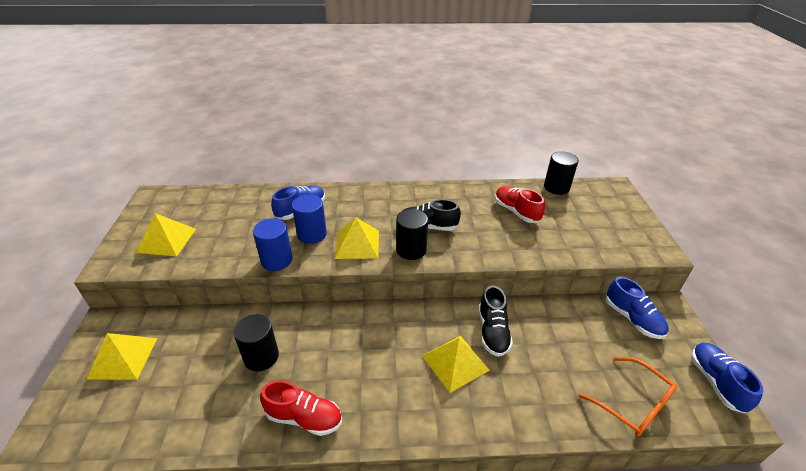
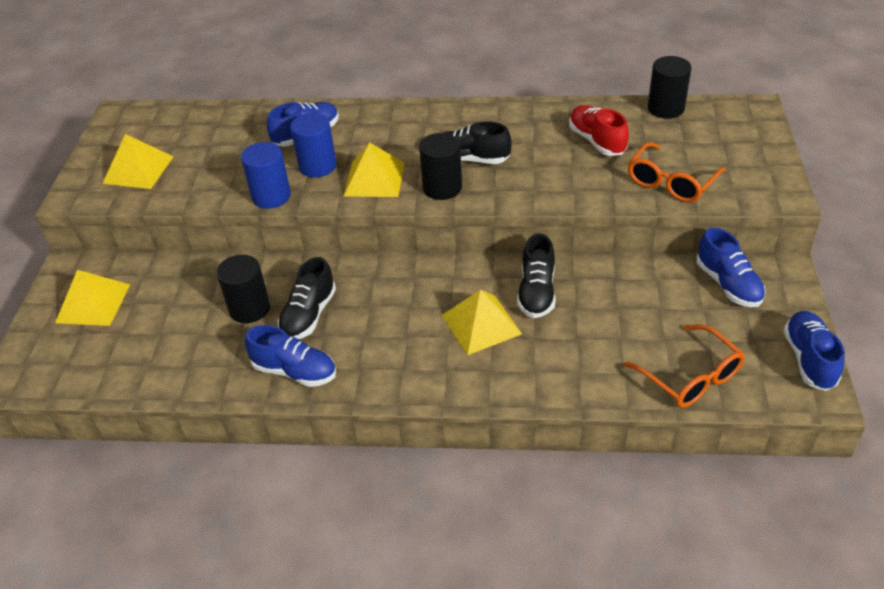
camera: 10 degrees right, 5 degrees up
red shoe [260,380,342,436] -> blue shoe [245,325,336,387]
none -> black shoe [278,257,336,339]
none -> orange glasses [628,142,726,202]

